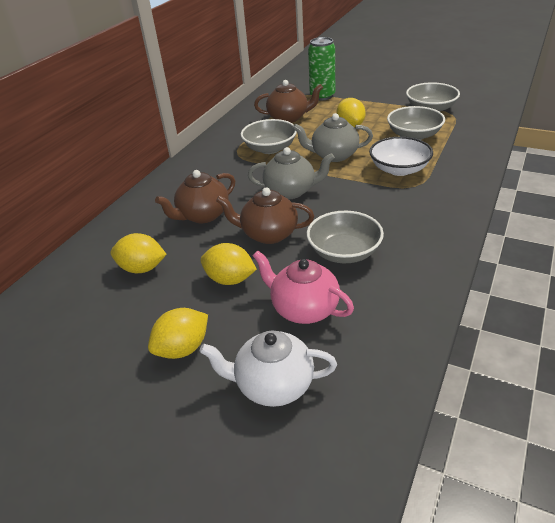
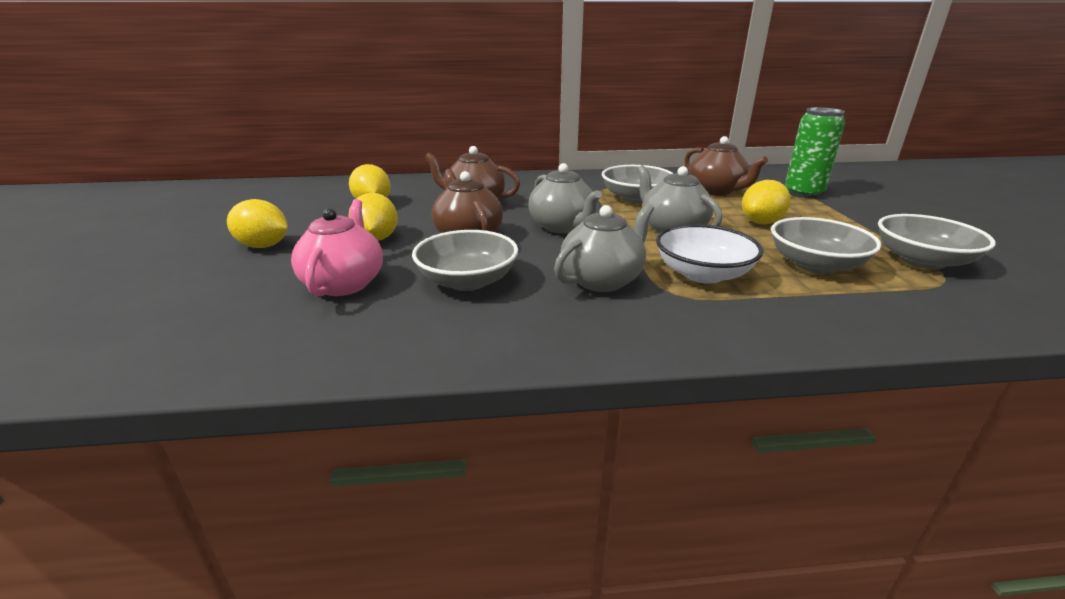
camera: 55 degrees right, 10 degrees down
white teapot [199,330,337,407] -> none
none -> grey teapot [554,203,654,292]

